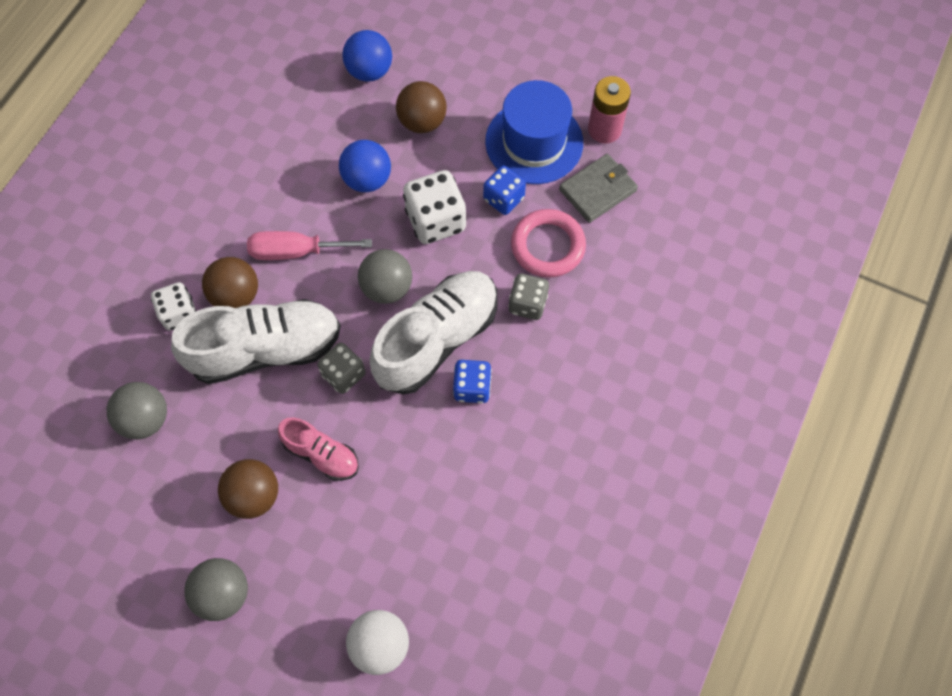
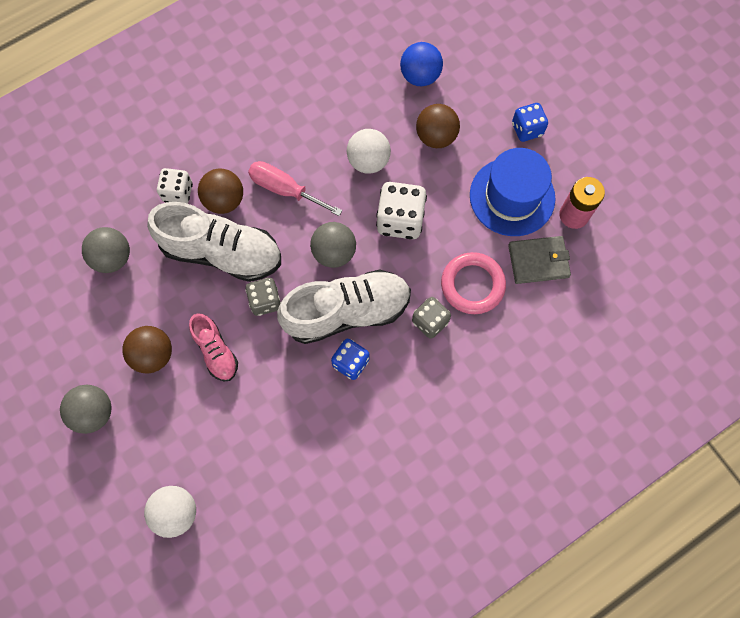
camera: 30 degrees right, 5 degrees up
blue ball [339,140,391,192] -> white ball [347,129,391,174]
blue dice [483,166,526,215] -> blue dice moved to [512,103,548,142]

